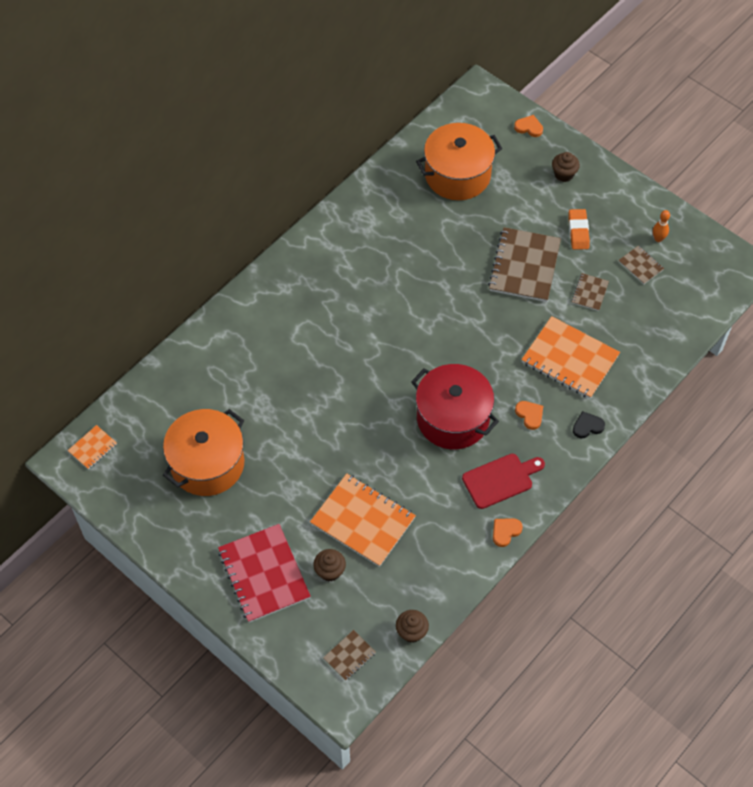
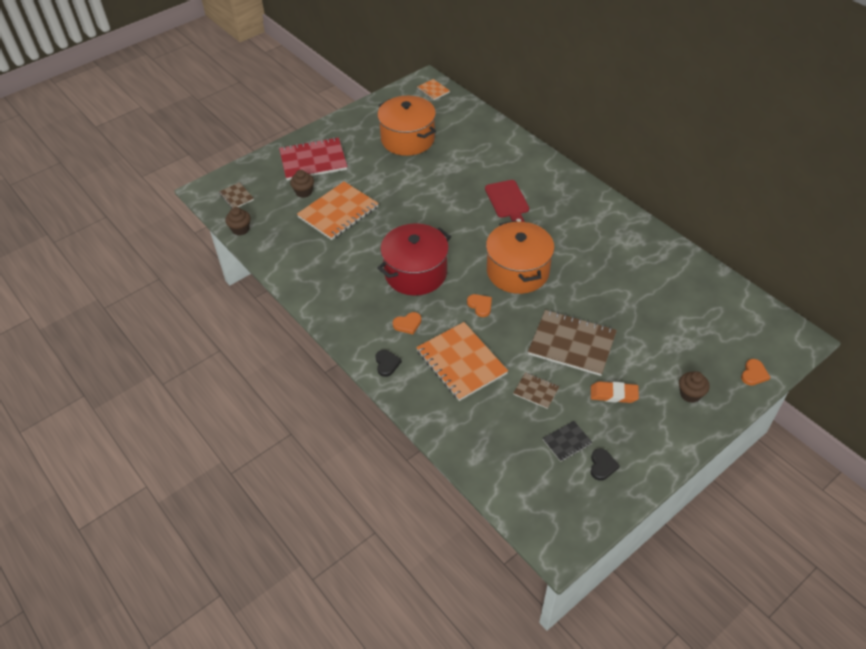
camera: 100 degrees right, 10 degrees down
orange pot [416,123,503,200] -> orange pot moved to [486,220,555,294]
red cutting board [462,454,545,509] -> red cutting board moved to [485,180,529,222]
orange heart [493,518,523,547] -> orange heart moved to [467,294,492,317]
orange notebook [521,316,620,399] -> orange notebook turned 75 degrees counterclockwise [416,322,508,401]
brown notebook [618,245,664,284] -> black notebook [543,421,593,462]
orange bowling pin [653,210,670,242] -> black heart [591,448,620,481]

